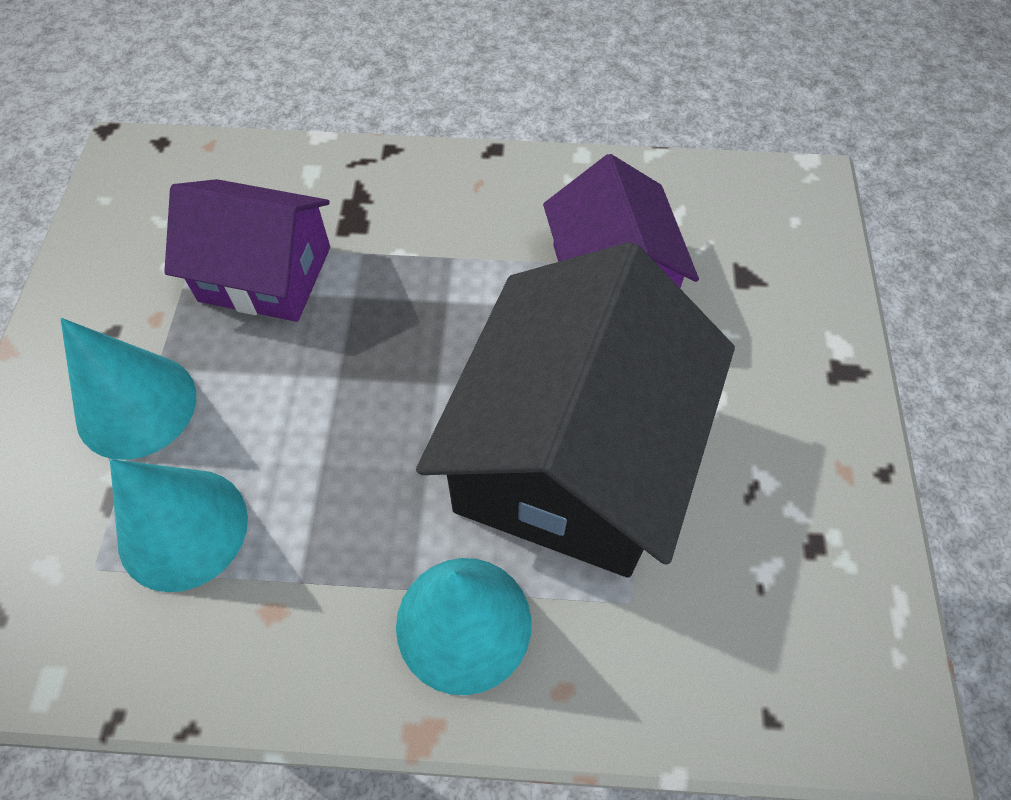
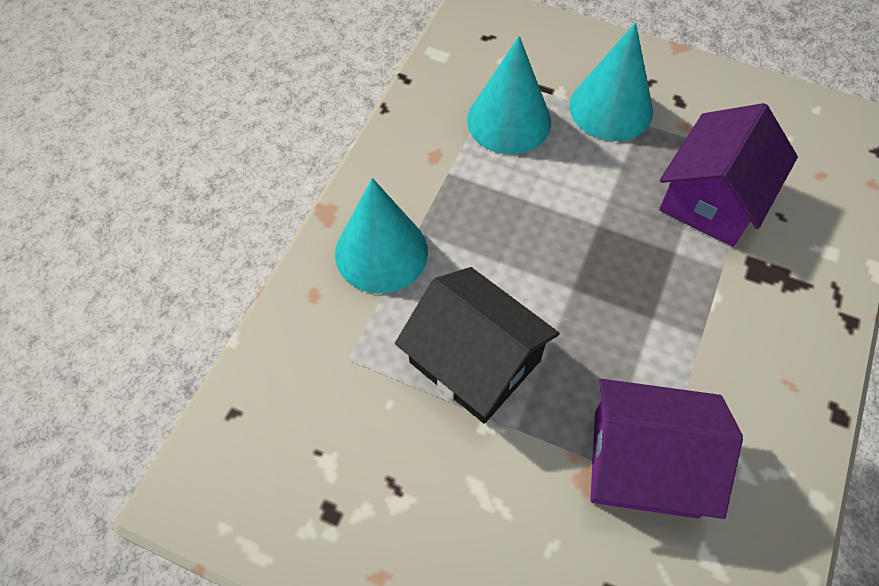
camera: 110 degrees right, 0 degrees up
black house [416,242,735,578] -> black house [395,267,560,424], size x0.61

